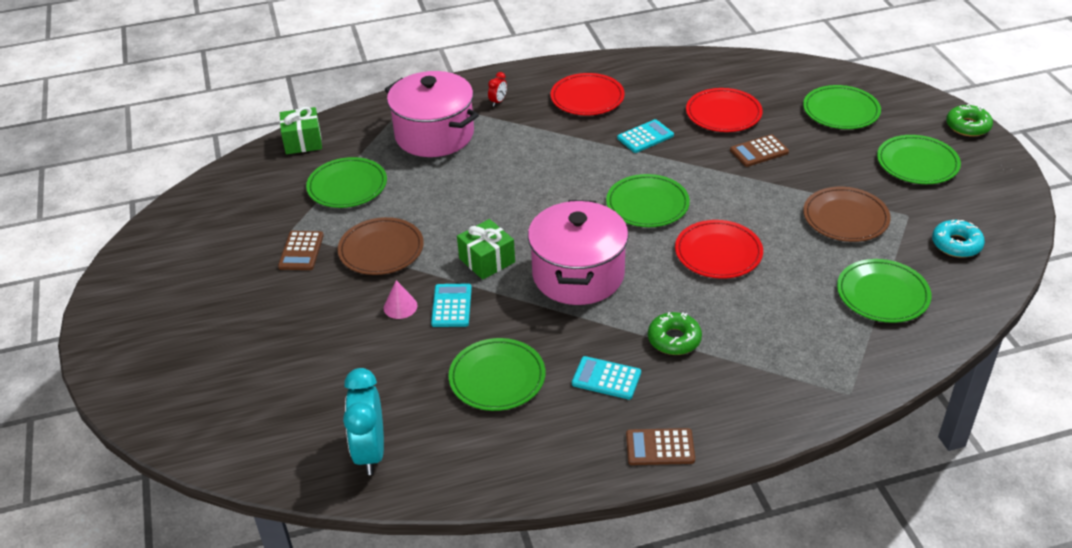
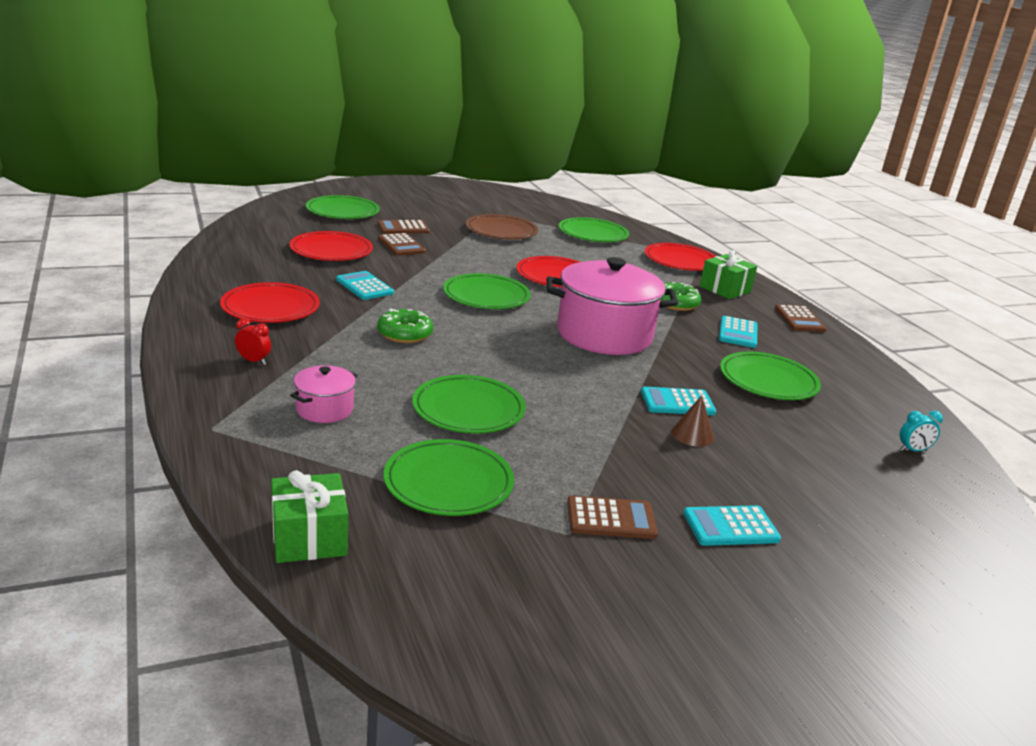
camera: 100 degrees left, 15 degrees down
brown plate [338,217,424,275] -> none
turquoise clock [343,368,384,475] -> turquoise clock [900,411,943,452], size x0.45
pink cone [383,280,418,319] -> brown cone [672,395,714,447]
pink pot [385,71,479,157] -> pink pot [290,365,358,423], size x0.46
green gift [457,219,515,280] -> green gift moved to [700,250,757,299]
green plate [877,135,961,184] -> green plate moved to [412,375,526,434]
turquoise donut [932,220,985,258] -> none
green donut [946,104,993,136] -> green donut moved to [377,309,434,343]
none -> brown calculator [378,220,430,234]
none -> red plate [645,243,716,271]
none -> turquoise calculator [683,505,781,546]

